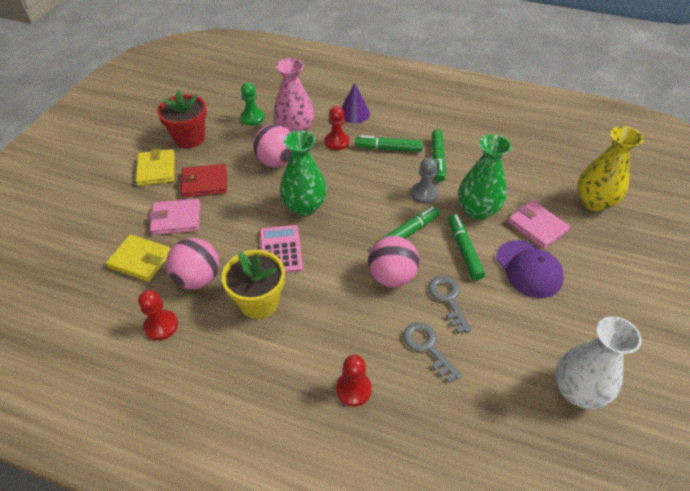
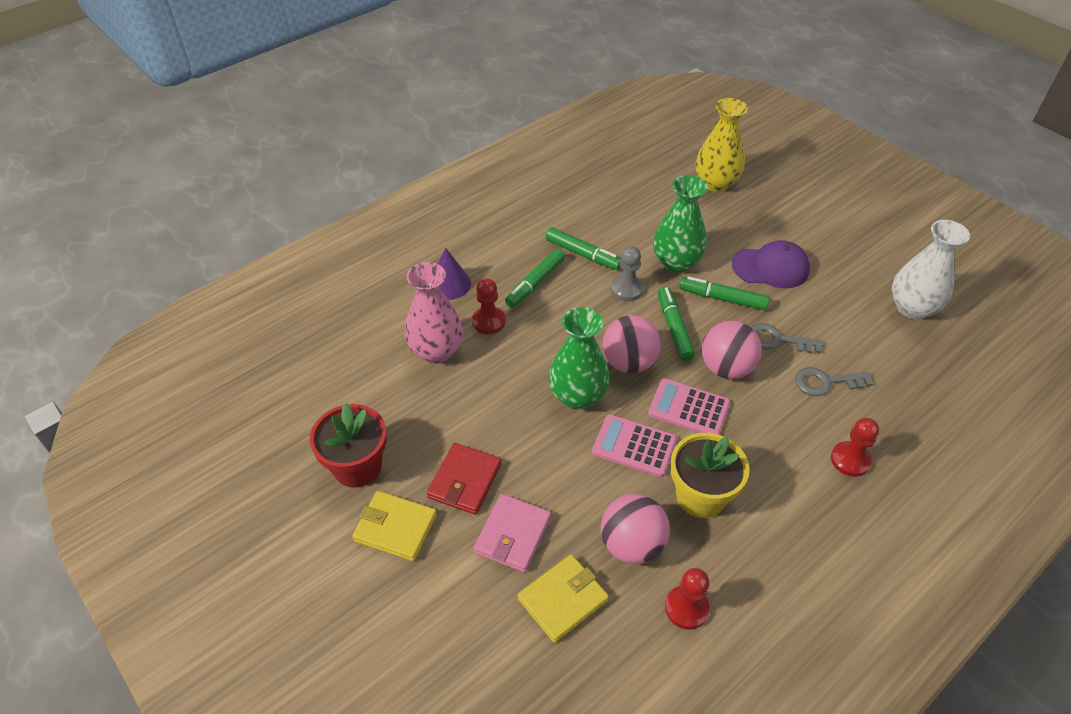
camera: 60 degrees left, 0 degrees up
green pawn [240,83,264,126] -> none
pink ball [253,124,292,167] -> pink ball moved to [602,315,661,373]
pink wallet [507,201,570,249] -> none
none -> pink calculator [648,378,730,434]

